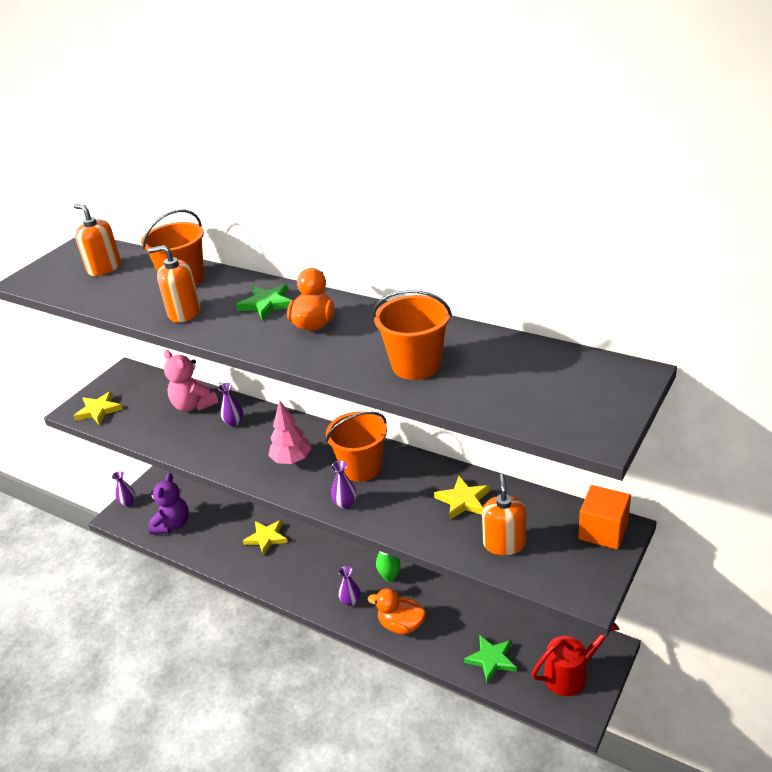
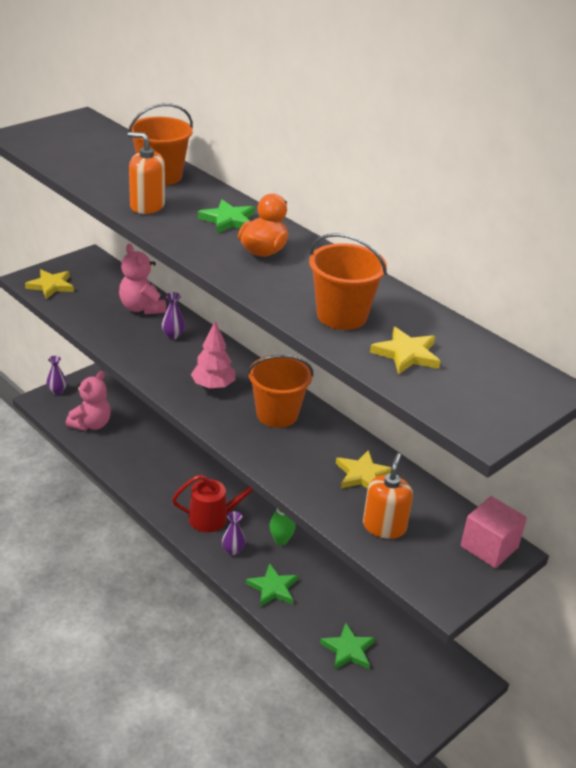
camera: 10 degrees right, 0 degrees up
orange soap dispenser [74,204,121,276] -> none
purple teddy bear [148,473,189,534] -> pink teddy bear [66,371,111,431]
yellow star [243,520,288,556] -> yellow star moved to [370,327,440,375]
purple vase [331,461,357,509] -> none
orange duck [368,588,426,634] -> green star [246,563,298,607]
red watering can [532,623,620,696] -> red watering can moved to [172,475,253,532]
orange cube [578,485,631,550] -> pink cube [461,496,527,568]

